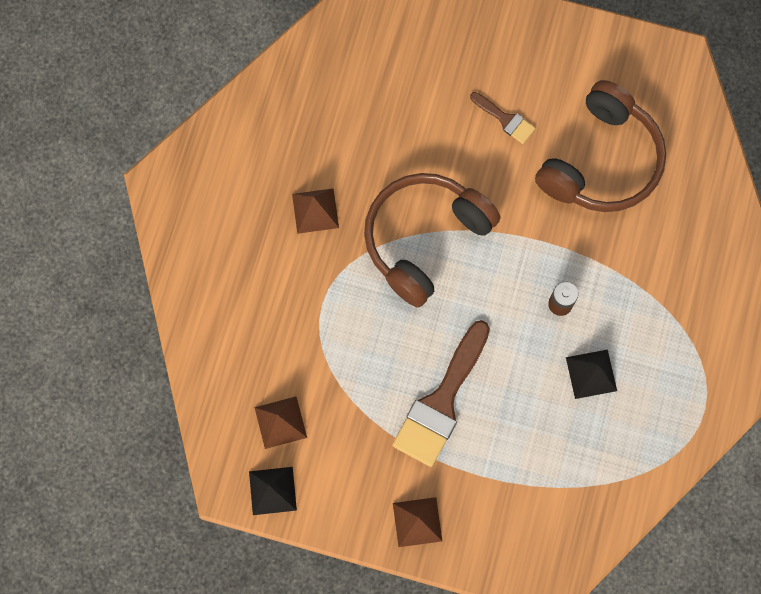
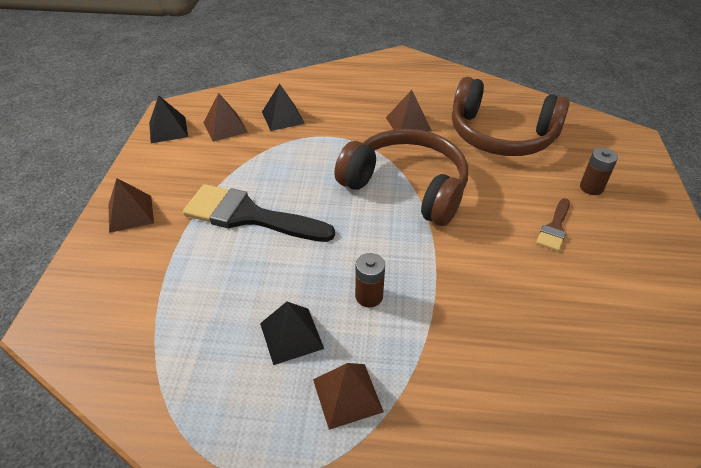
camera: 80 degrees right, 30 degrees down
brown brush [393,320,490,467] -> black brush [183,184,335,242]
brown headphones [535,80,666,212] -> brown headphones moved to [452,77,570,156]
none -> black pyramid [262,83,305,131]
none -> brown pyramid [313,363,384,430]
none -> brown battery [580,148,618,195]

